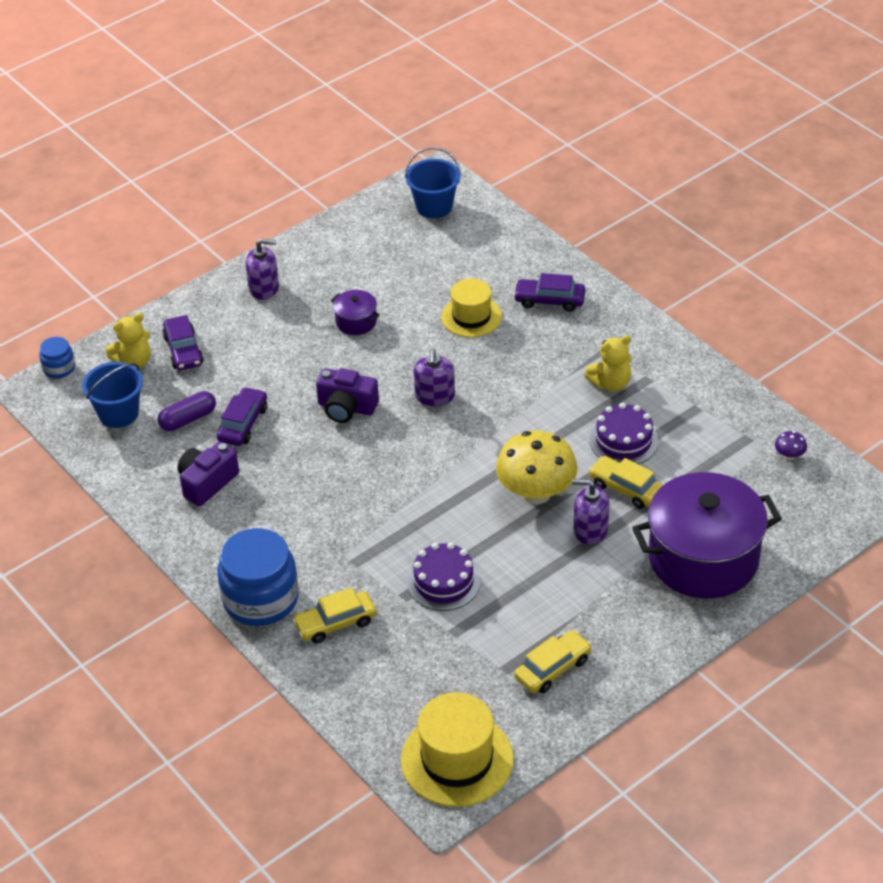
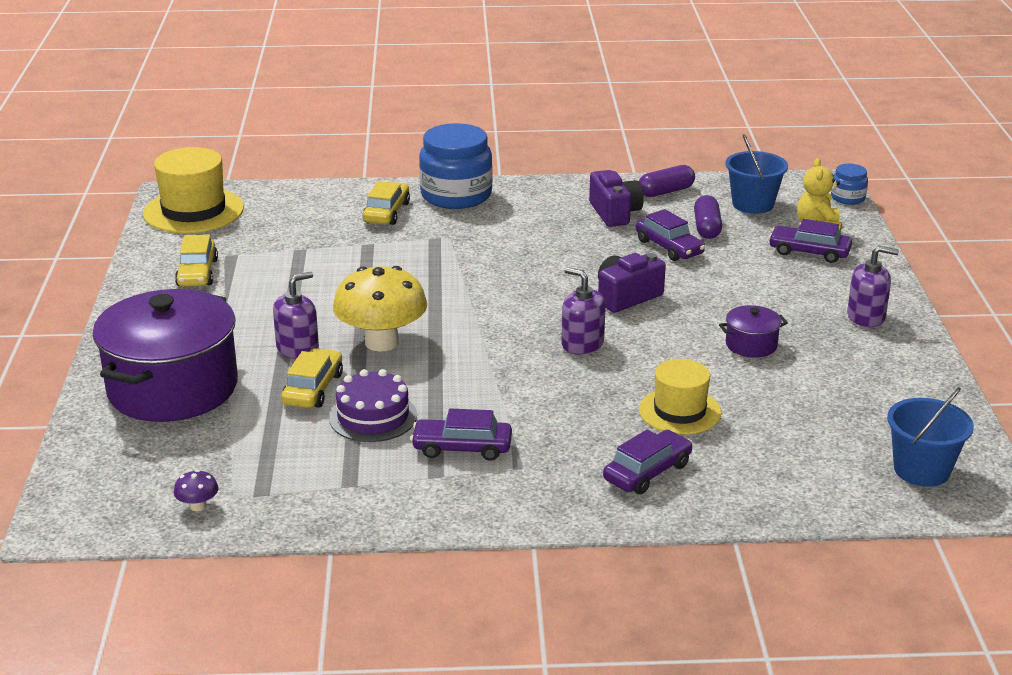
camera: 125 degrees right, 15 degrees down
purple soap dispenser [246,239,279,300] -> purple soap dispenser turned 120 degrees counterclockwise [847,246,899,327]
purple cake [408,542,480,611] -> none
yellow teddy bear [584,335,632,392] -> purple car [411,408,512,461]
yellow car [589,456,663,509] -> yellow car turned 60 degrees counterclockwise [281,348,343,408]
none -> purple capsule [639,165,695,197]

